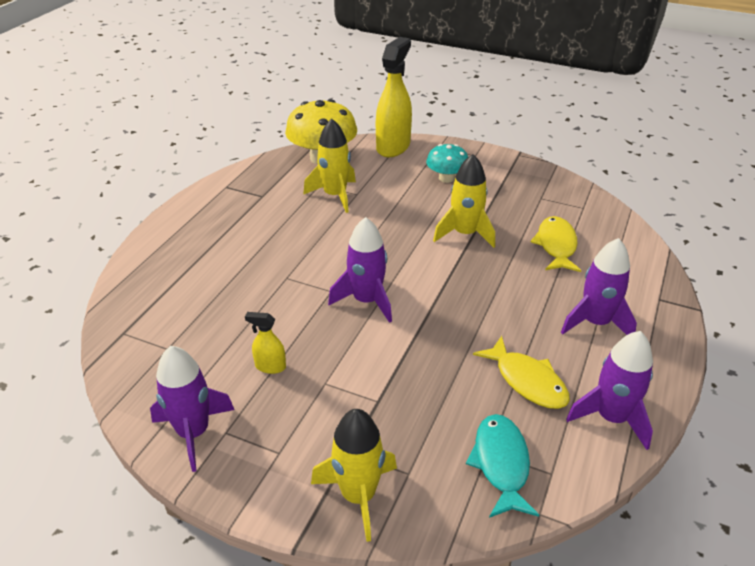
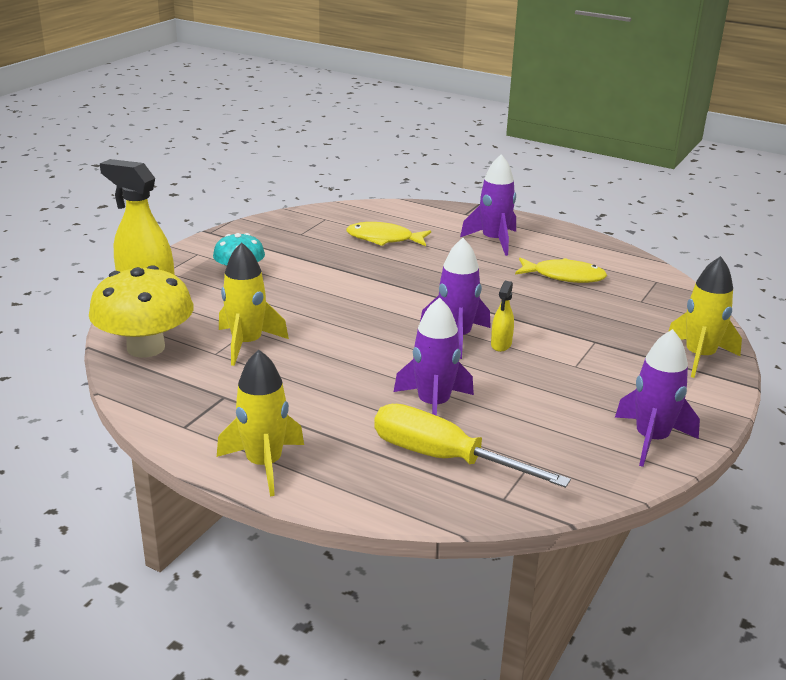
camera: 85 degrees left, 10 degrees down
yellow spray bottle [245,312,286,374] -> yellow spray bottle moved to [491,281,514,352]
yellow rocket [433,154,495,248] -> yellow rocket moved to [217,350,304,496]
turquoise fish [466,414,539,518] -> none
yellow fish [473,336,570,409] -> yellow fish turned 45 degrees clockwise [515,257,607,283]
purple rocket [566,331,653,450] -> purple rocket moved to [394,297,474,416]
none -> yellow screwdriver [374,404,571,488]

